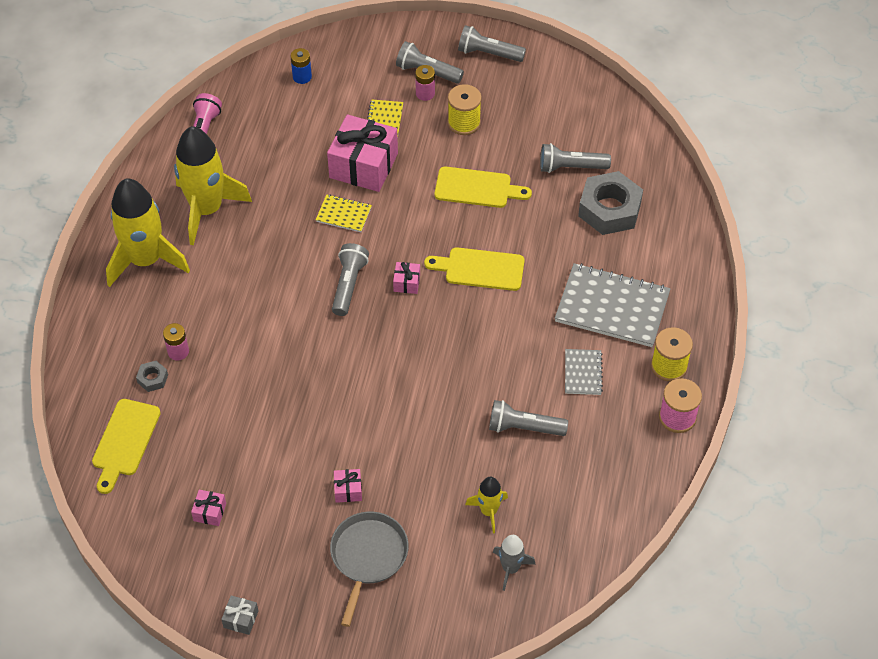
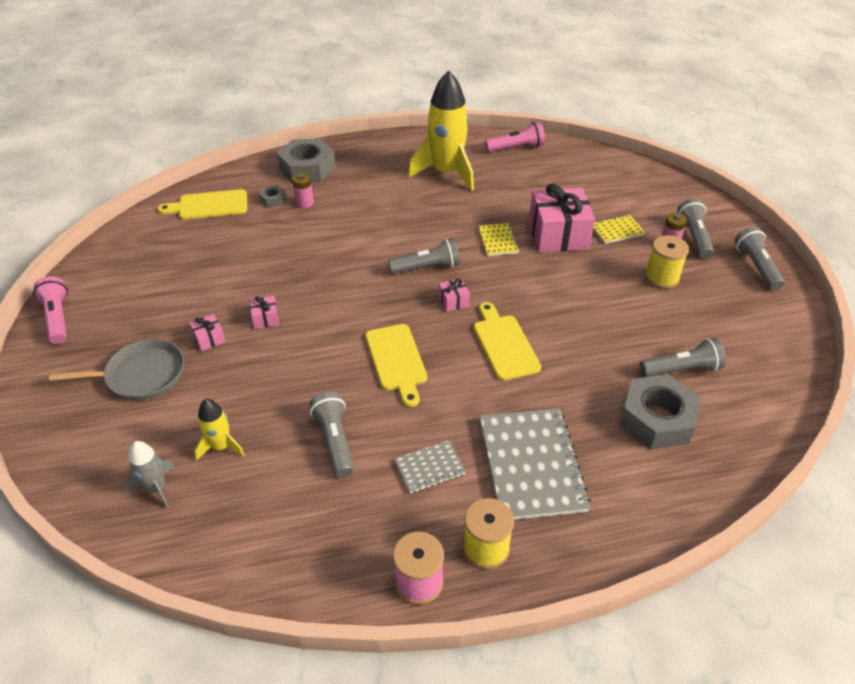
camera: 65 degrees right, 10 degrees down
yellow rocket [106,178,190,287] -> none
pink gift [191,490,226,526] -> pink gift moved to [250,296,279,329]
grey gift [221,596,258,635] -> pink flashlight [33,276,68,344]
blue battery [291,48,312,84] -> none
yellow cutting board [434,167,532,208] -> yellow cutting board moved to [365,324,427,407]
grey flashlight [540,143,611,173] -> grey flashlight turned 105 degrees clockwise [640,338,726,377]
none -> grey nut [277,138,336,182]

